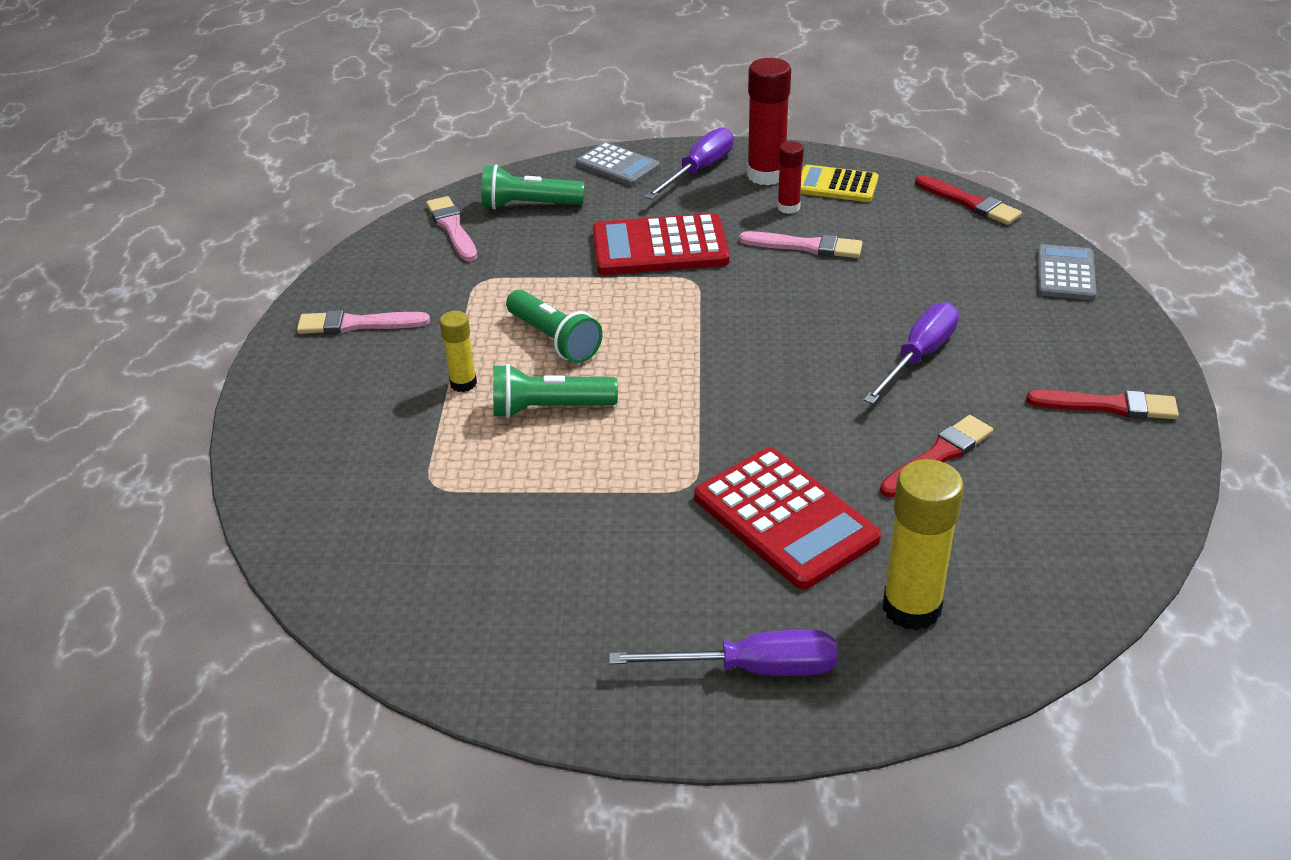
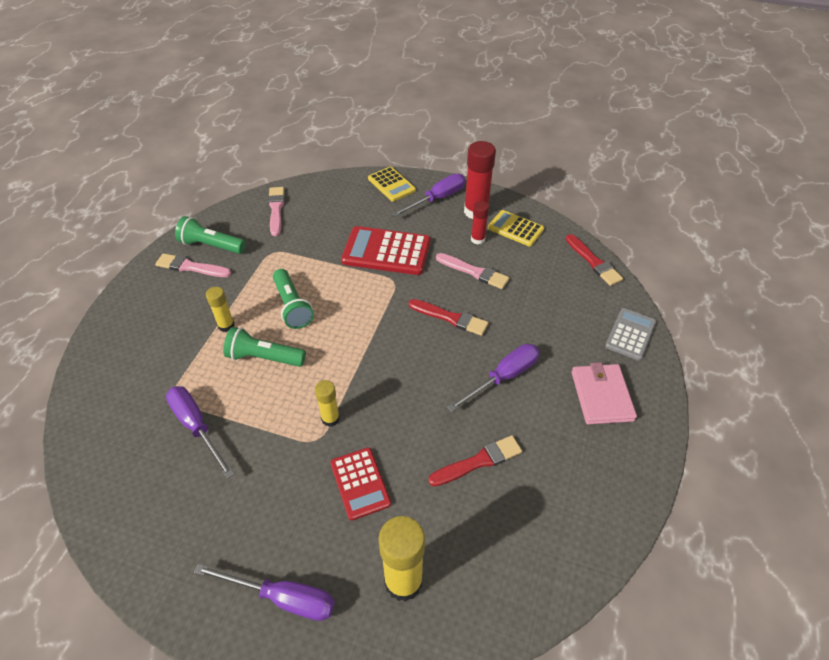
camera: 15 degrees right, 10 degrees up
green flashlight [481,165,585,209] -> green flashlight moved to [175,216,246,254]
grey calculator [576,142,660,186] -> yellow calculator [368,167,416,202]
red calculator [694,447,881,589] -> red calculator [330,447,391,520], size x0.62
red brush [1026,390,1179,419] -> red brush moved to [409,299,488,336]
none -> purple screwdriver [166,386,234,479]
none -> yellow glue stick [315,380,340,427]
none -> pink wallet [571,362,637,424]

